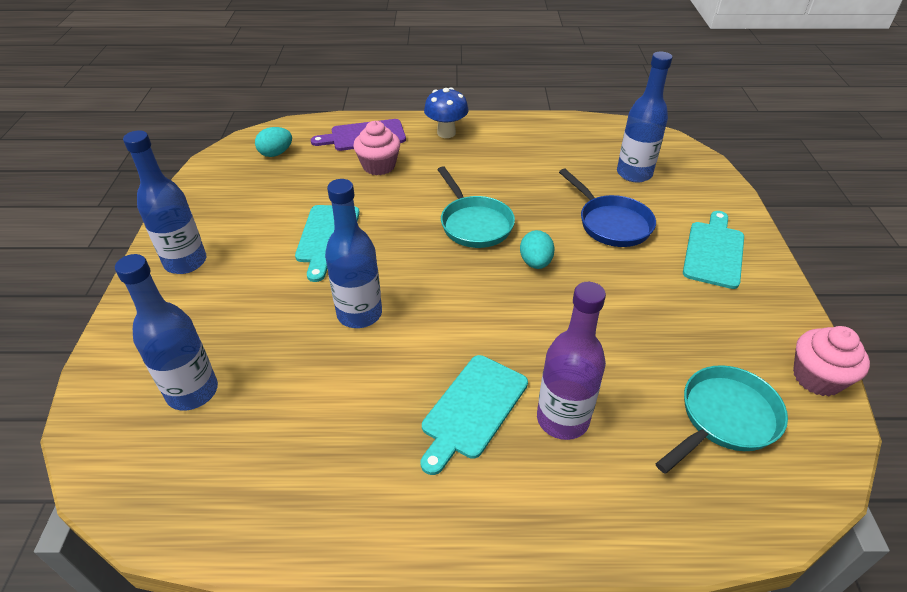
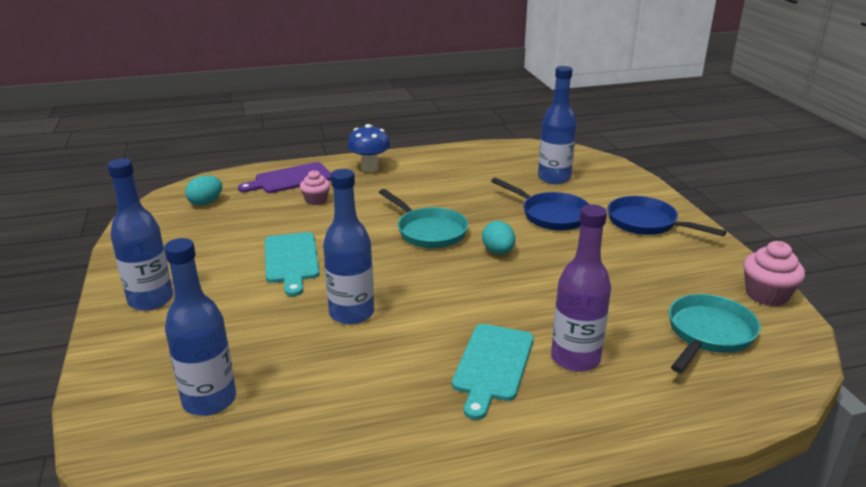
camera: 15 degrees left, 15 degrees down
pink cupcake [353,121,400,175] -> pink cupcake [300,170,330,205], size x0.66
turquoise cutting board [683,211,744,289] -> blue pan [607,196,727,236]

